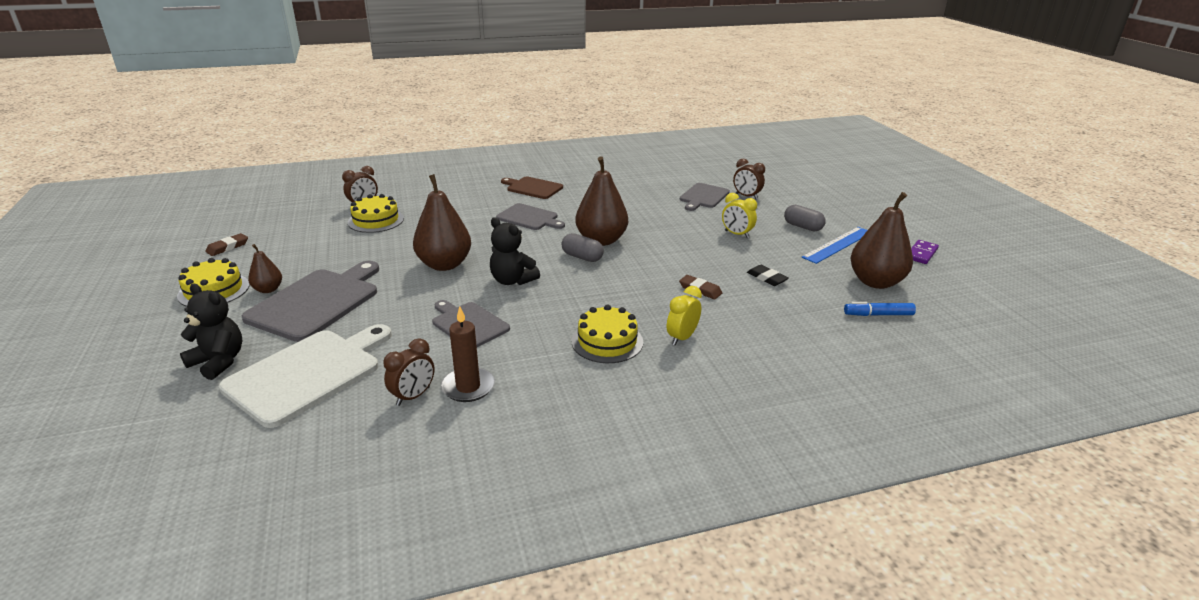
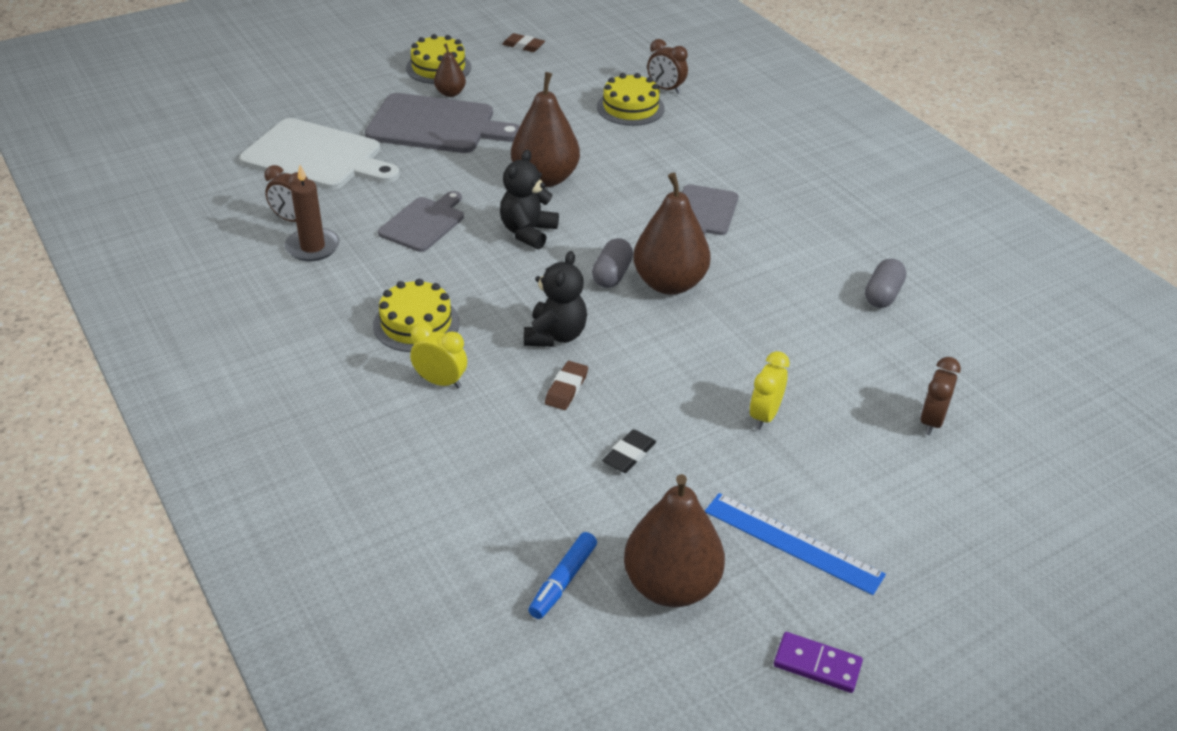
camera: 75 degrees right, 10 degrees up
black teddy bear [180,284,243,380] -> black teddy bear moved to [524,251,587,347]
brown cutting board [501,177,563,199] -> none
grey cutting board [680,183,730,211] -> none
grey capsule [784,205,826,232] -> grey capsule moved to [865,259,906,308]
blue marker [844,302,916,316] -> blue marker turned 135 degrees counterclockwise [528,532,597,619]

